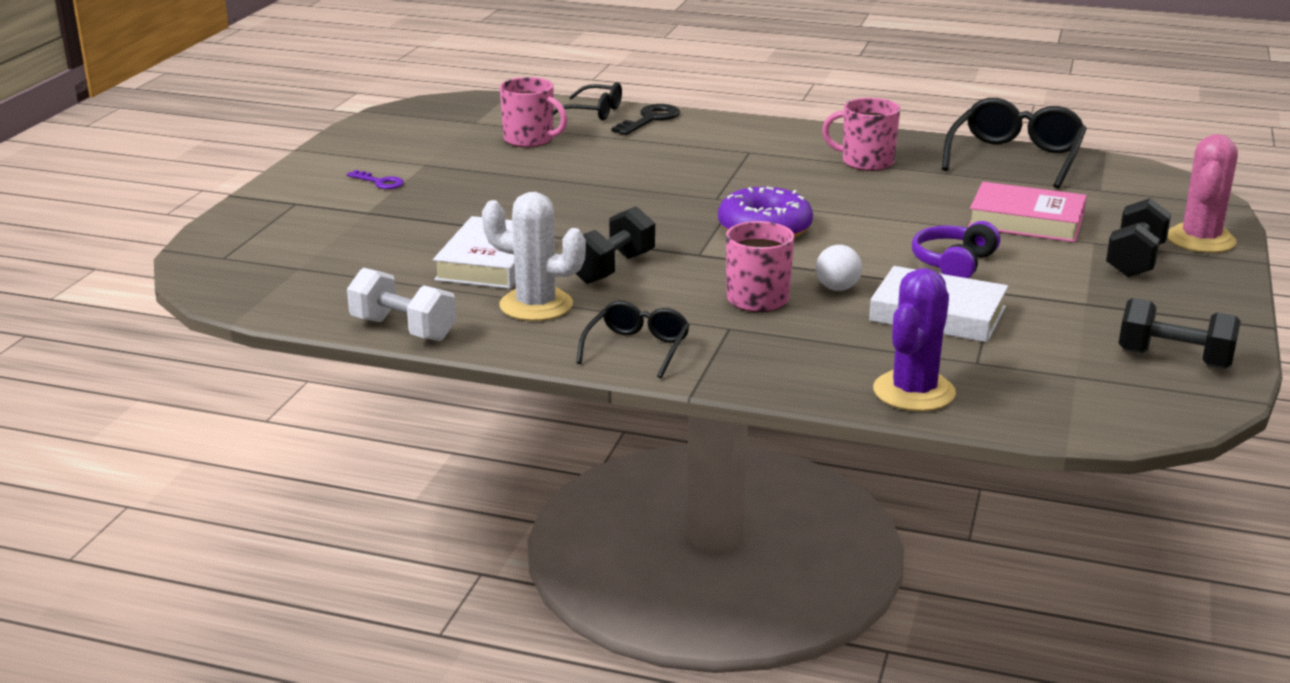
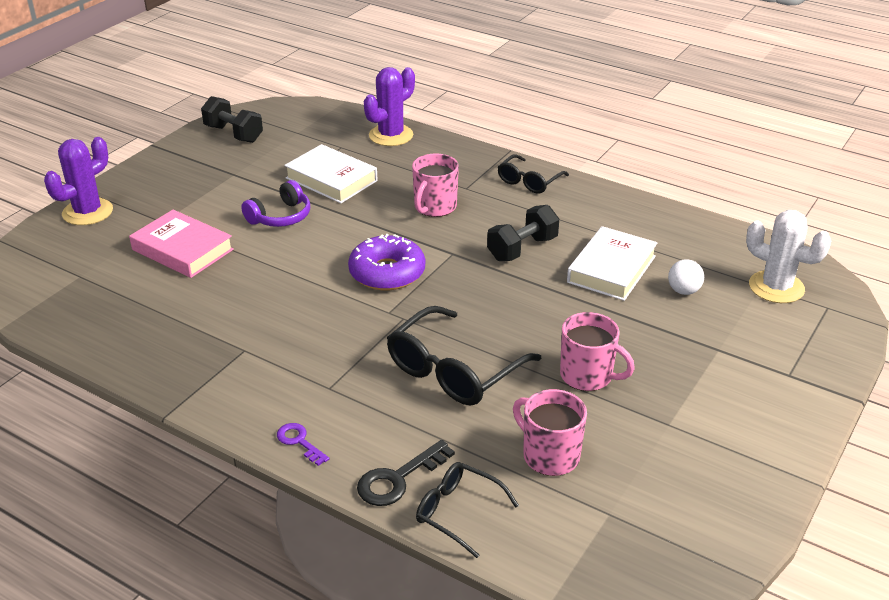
camera: 165 degrees left, 10 degrees up
purple key [347,170,404,189] -> purple key moved to [277,423,329,466]
white dumbbell [347,268,457,341] -> none
white cactus [482,192,586,321] -> white cactus moved to [746,210,831,303]
white ball [816,245,862,291] -> white ball moved to [668,259,704,295]
pink mug [822,98,900,171] -> pink mug moved to [560,312,635,391]
black glasses [942,98,1087,189] -> black glasses moved to [387,306,541,406]
black dumbbell [1106,198,1171,277] -> none
pink cactus [1167,134,1238,253] -> purple cactus [44,137,113,225]

